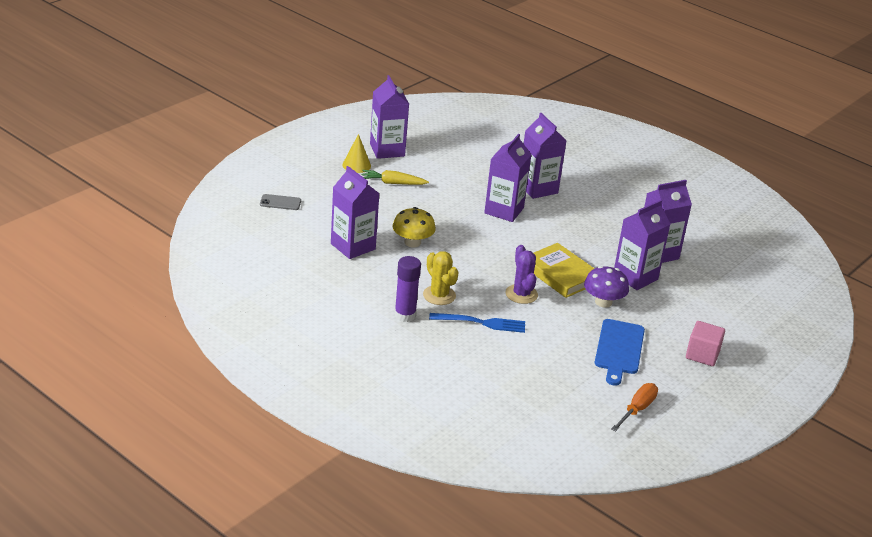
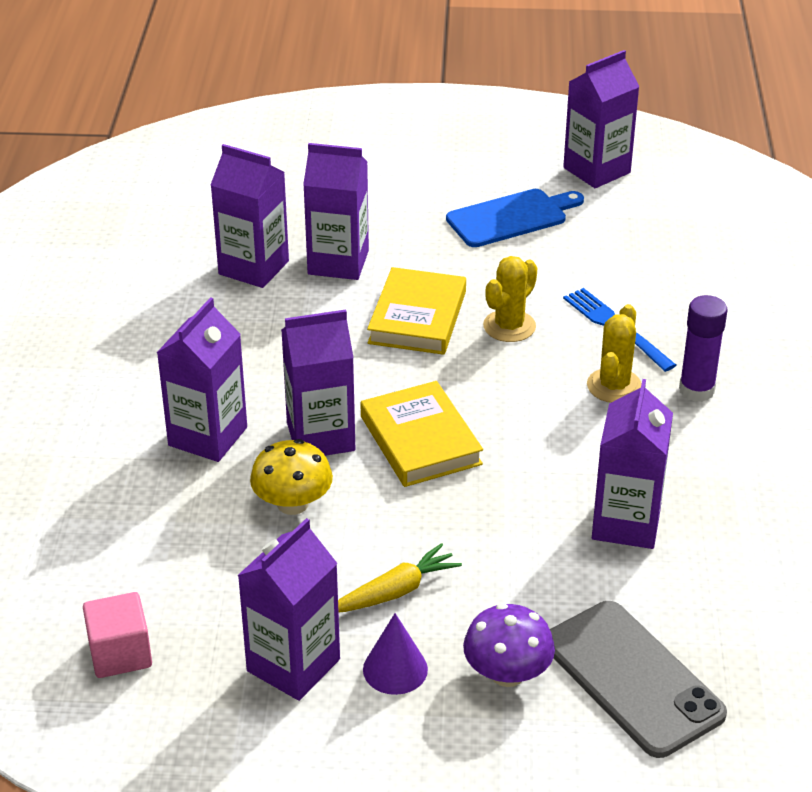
camera: 125 degrees left, 5 degrees up
grey phone [260,194,301,210] -> grey phone [550,601,727,758], size x2.19
yellow cone [342,134,371,173] -> purple cone [363,613,428,695]
yellow carrot [362,170,429,185] -> yellow carrot turned 90 degrees counterclockwise [338,543,462,612]
yellow mushroom [393,207,436,247] -> yellow mushroom moved to [250,439,333,515]
purple cactus [505,245,538,304] -> yellow cactus [483,256,537,342]
purple mushroom [584,266,629,308] -> purple mushroom moved to [463,603,555,687]
orange screwdriver [611,383,658,431] -> purple carton [563,50,640,188]
pink cube [686,321,725,366] -> pink cube moved to [83,592,152,678]
none -> yellow book [361,381,483,487]

